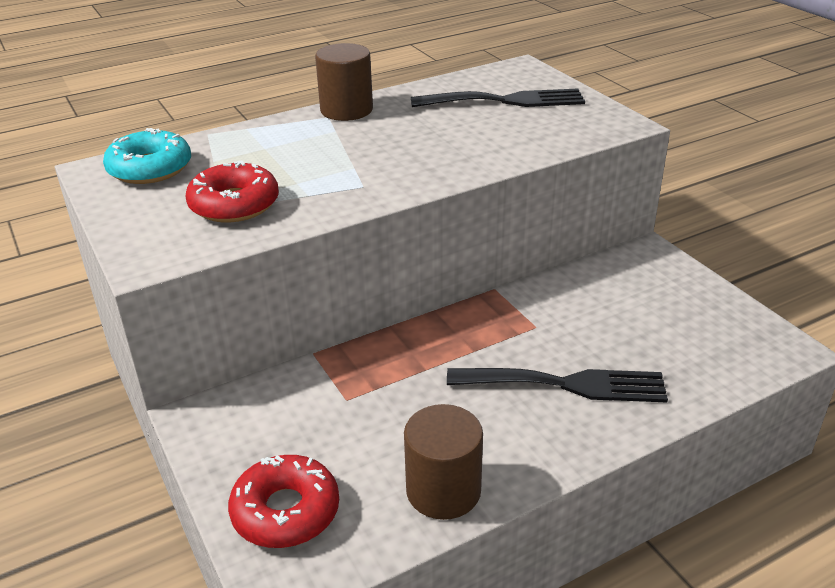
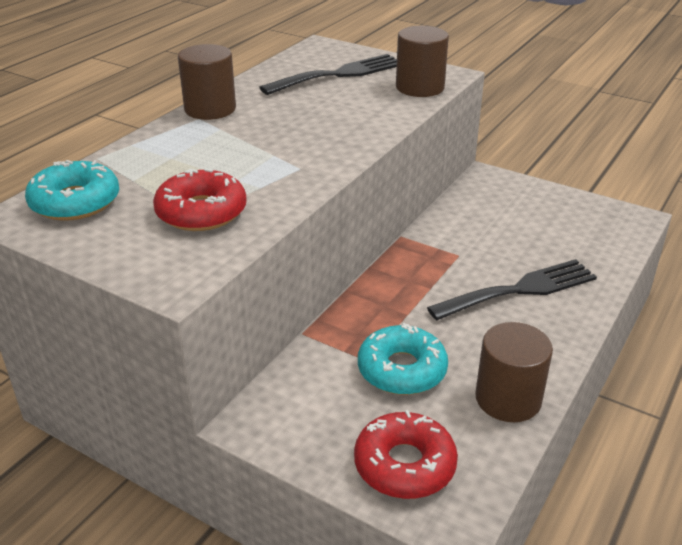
camera: 30 degrees left, 0 degrees up
none -> turquoise donut [358,323,448,395]
none -> brown cylinder [396,26,449,97]

